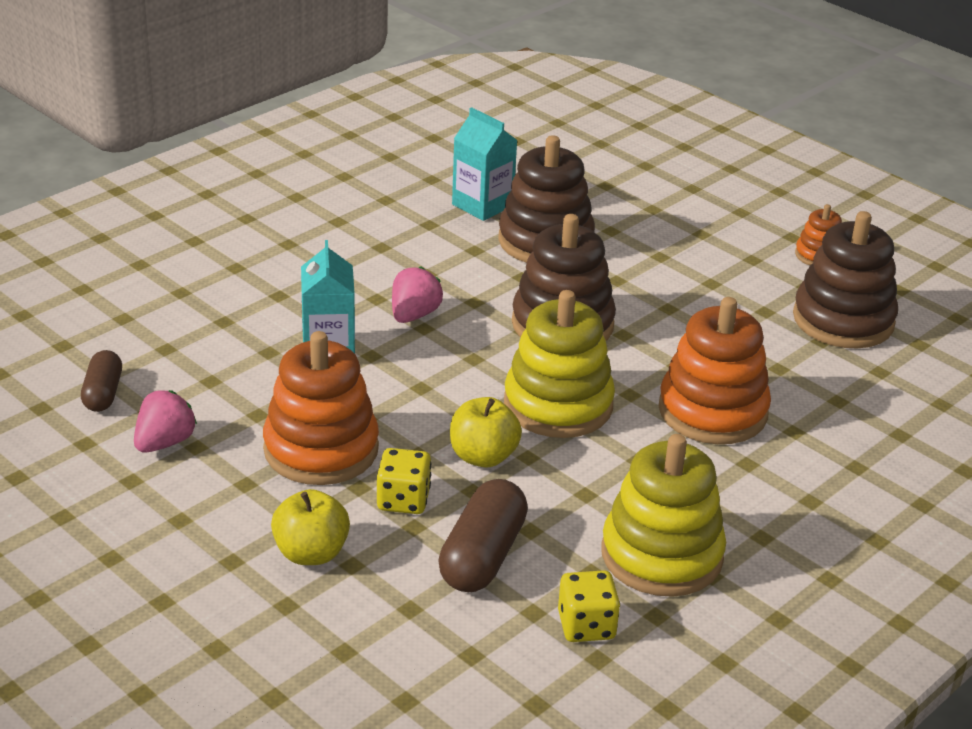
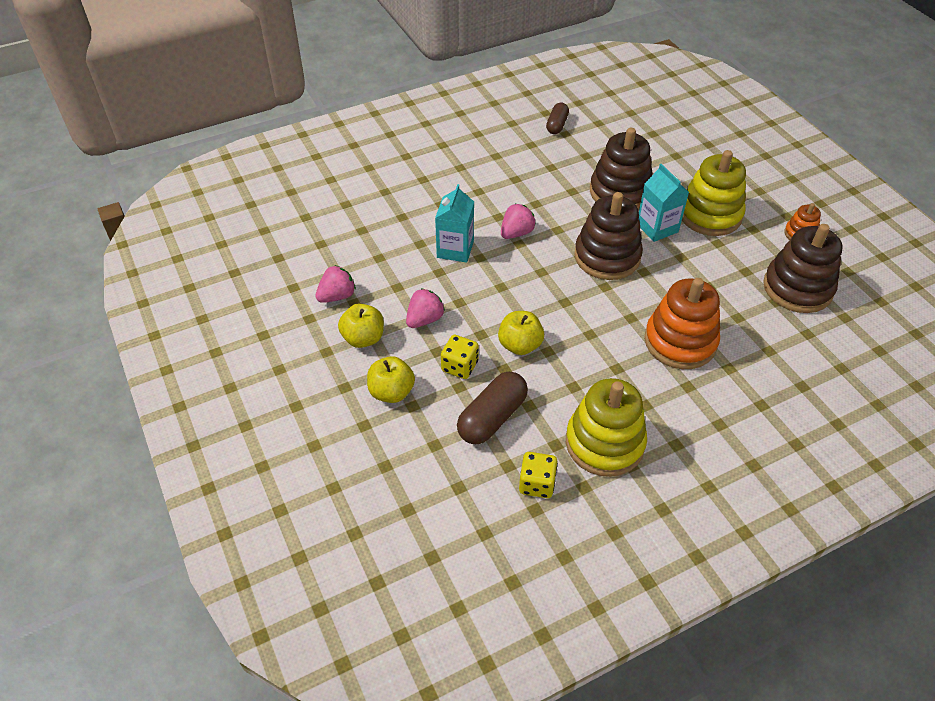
camera: 20 degrees right, 15 degrees up
brown capsule [81,350,122,412] -> brown capsule moved to [546,103,569,134]
orange stacking toy [263,331,379,485] -> pink strawberry [406,288,445,328]
turquoise carton [452,107,518,221] -> turquoise carton moved to [639,164,689,242]
yellow stacking toy [504,290,615,438] -> yellow stacking toy moved to [682,150,746,236]
none -> yellow apple [338,303,384,348]

